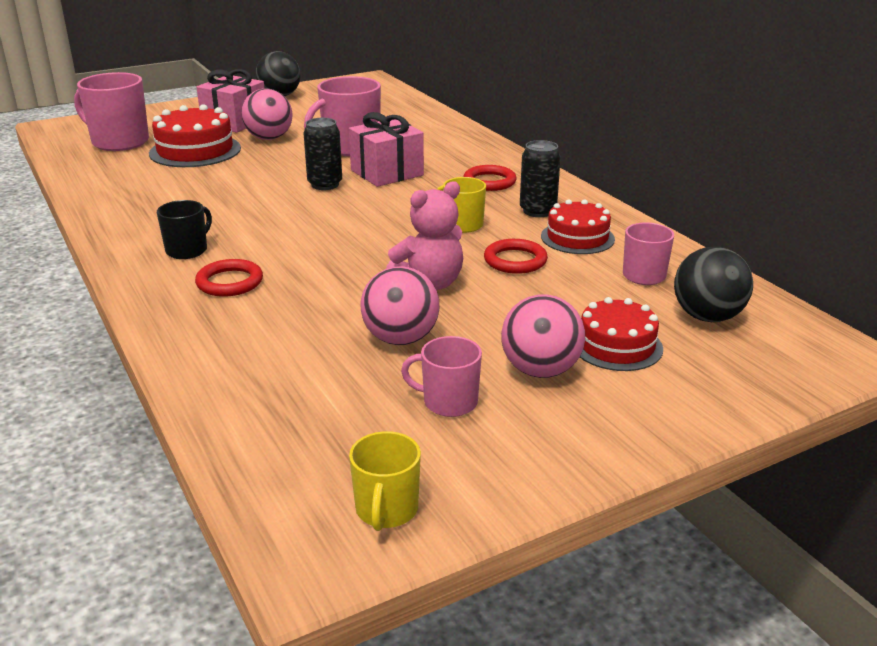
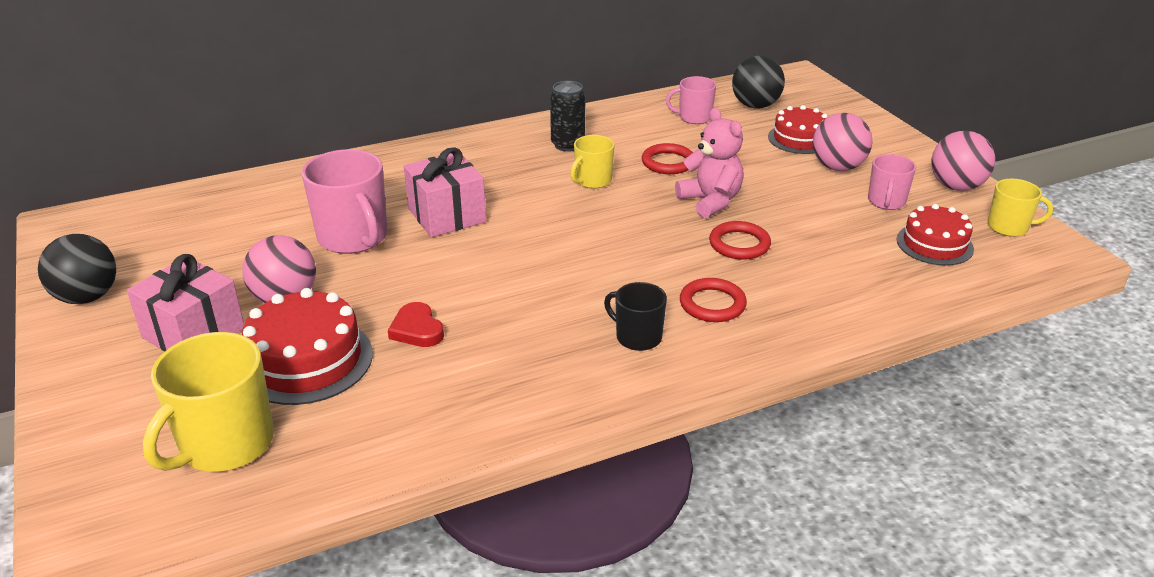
camera: 85 degrees left, 5 degrees up
pink mug [74,72,149,151] -> yellow mug [143,332,274,472]
black can [303,118,342,190] -> none
pink ball [361,266,439,345] -> pink ball moved to [931,131,995,191]
red ring [463,165,516,191] -> red ring moved to [709,221,771,260]
red cake [541,199,615,254] -> red cake moved to [896,204,974,266]
none -> red heart [388,302,444,347]

